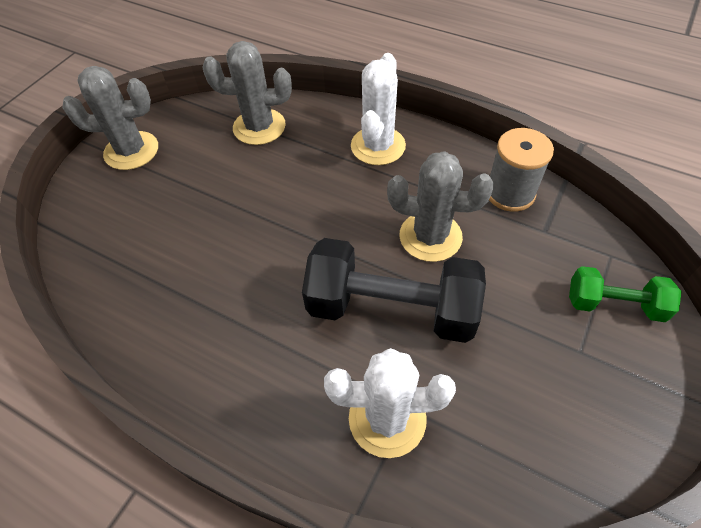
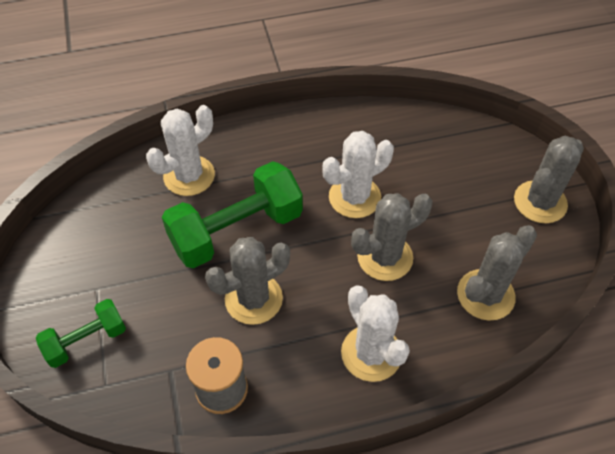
camera: 135 degrees right, 0 degrees up
black dumbbell [302,238,486,343] -> green dumbbell [162,161,303,268]
none -> white cactus [322,131,394,218]
none -> grey cactus [351,193,432,281]

